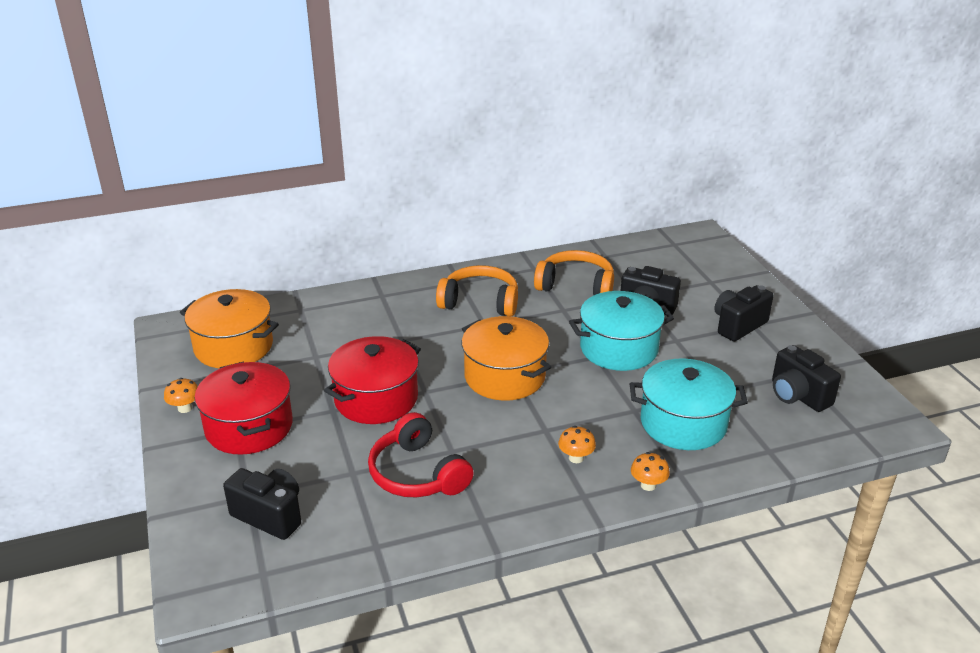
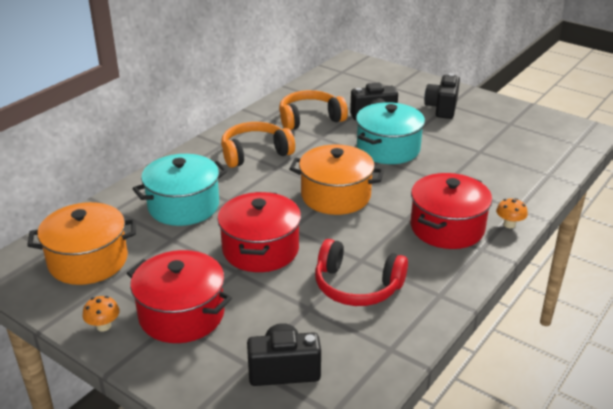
camera: 35 degrees left, 0 degrees up
orange mushroom [558,426,596,463] -> red pot [411,173,492,249]
turquoise pot [630,358,748,450] -> turquoise pot moved to [132,154,228,226]
black camera [772,345,841,412] -> none

